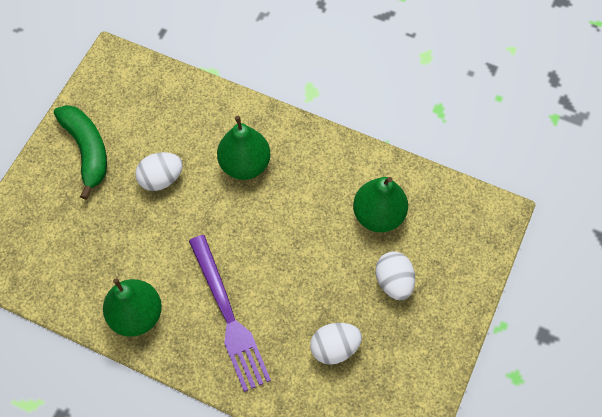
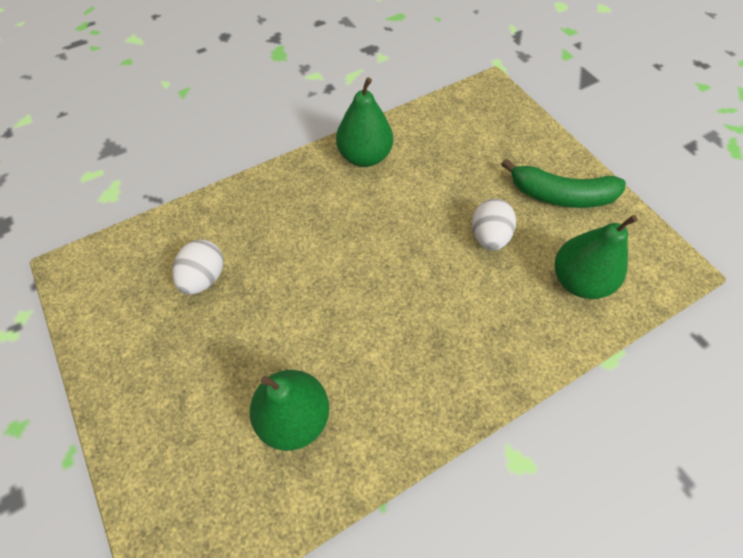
camera: 125 degrees right, 5 degrees down
purple fork [189,235,271,392] -> none
green pear [217,116,270,180] -> green pear moved to [555,215,638,299]
white egg [375,251,415,300] -> none

